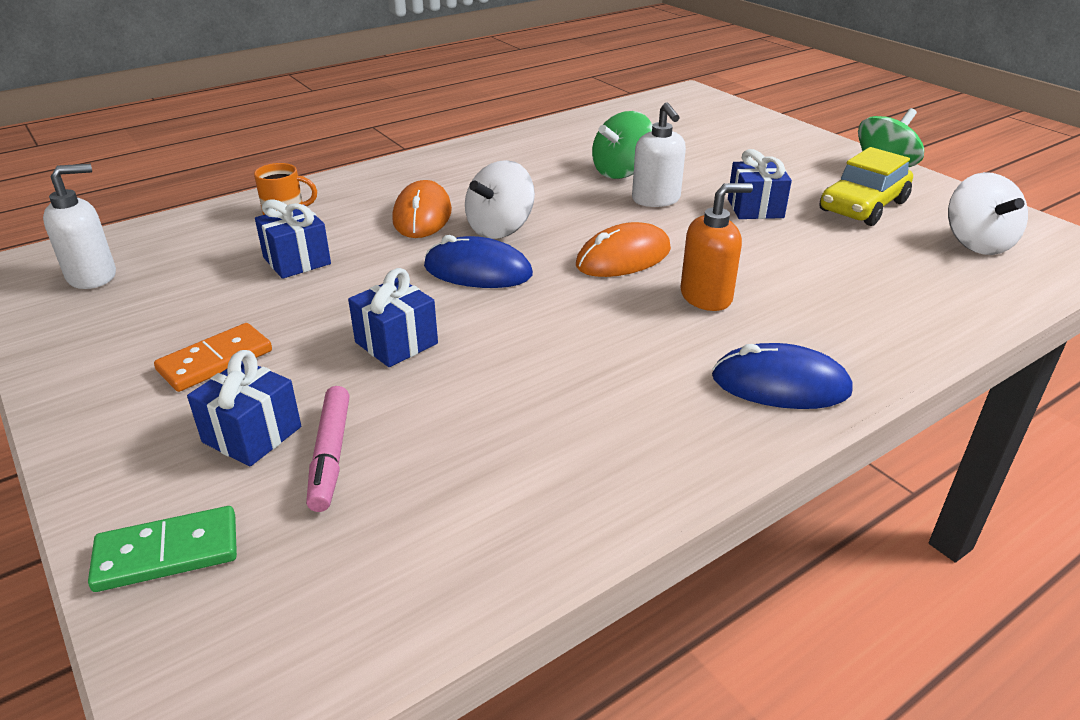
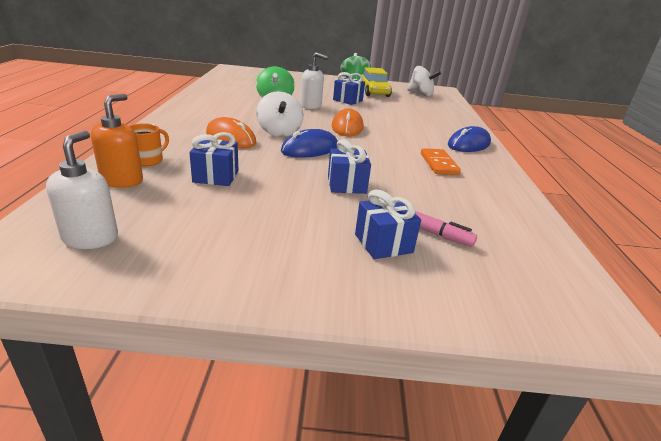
camera: 55 degrees left, 5 degrees down
green domino [88,506,237,592] -> none
orange domino [154,323,272,392] -> orange domino moved to [421,148,461,175]
orange soap dispenser [680,183,753,311] -> orange soap dispenser moved to [91,94,143,188]

